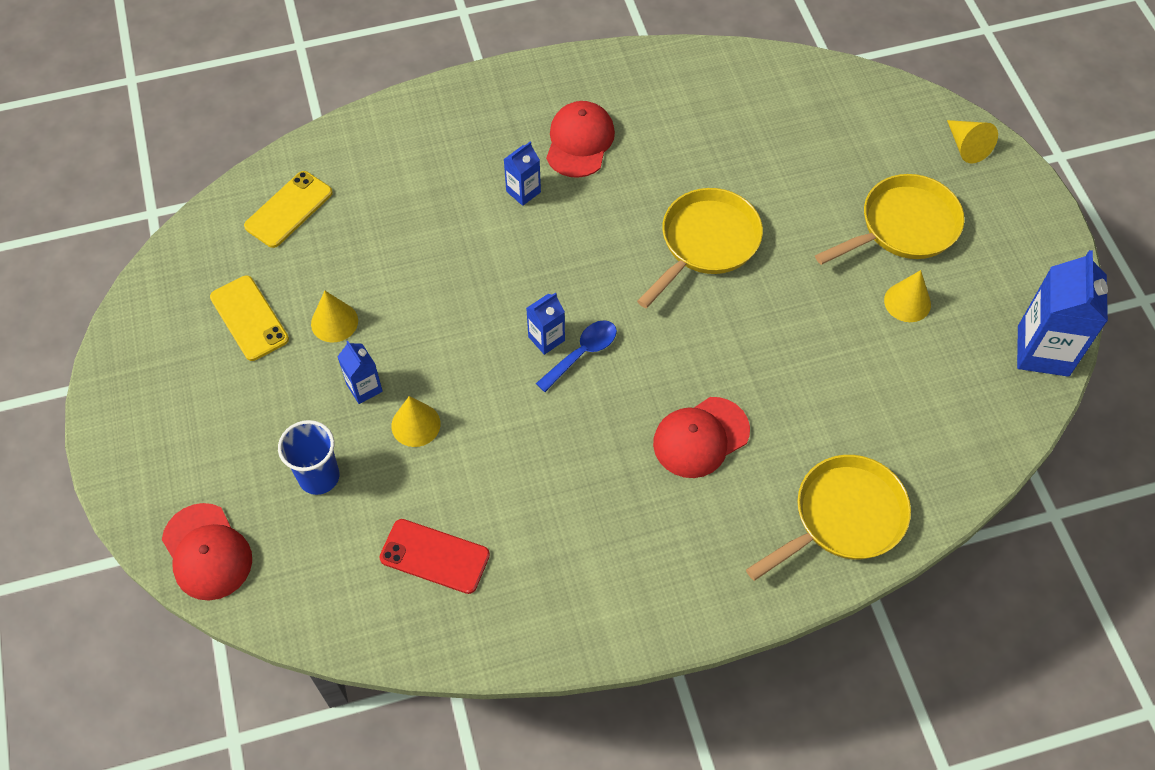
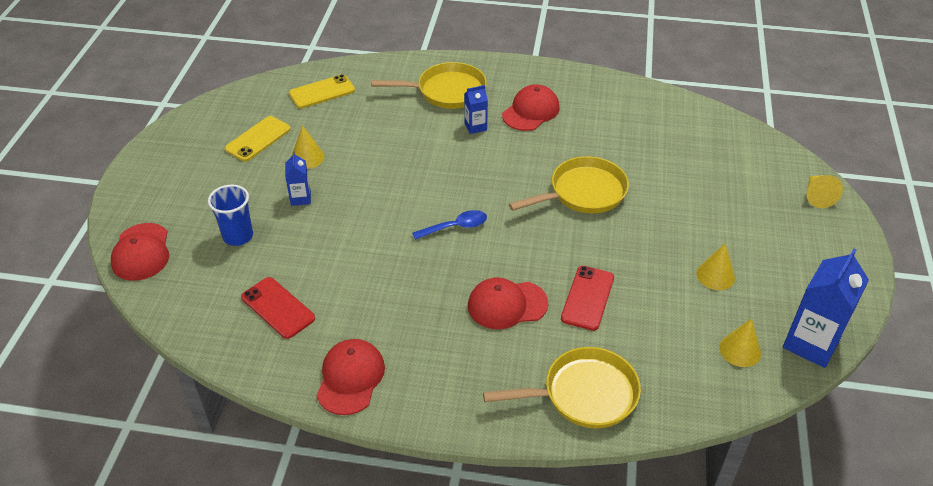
camera: 25 degrees right, 15 degrees down
yellow phone [210,276,289,361] -> yellow phone turned 45 degrees clockwise [225,116,291,162]
yellow cone [391,396,441,447] -> yellow cone moved to [719,318,761,367]
blue carton [526,293,565,355] -> none
yellow pan [815,174,964,265] -> yellow pan moved to [371,62,487,109]
none -> red cap [317,339,385,415]
none -> red phone [561,266,614,331]

